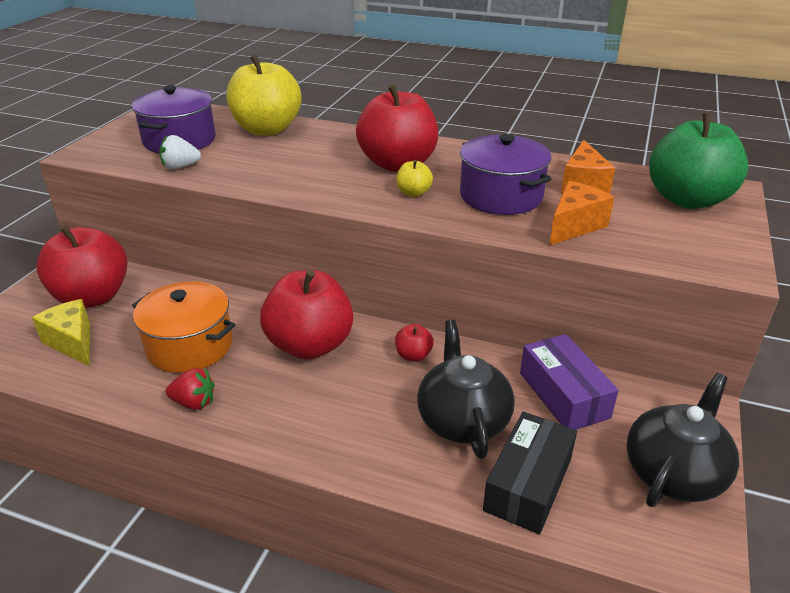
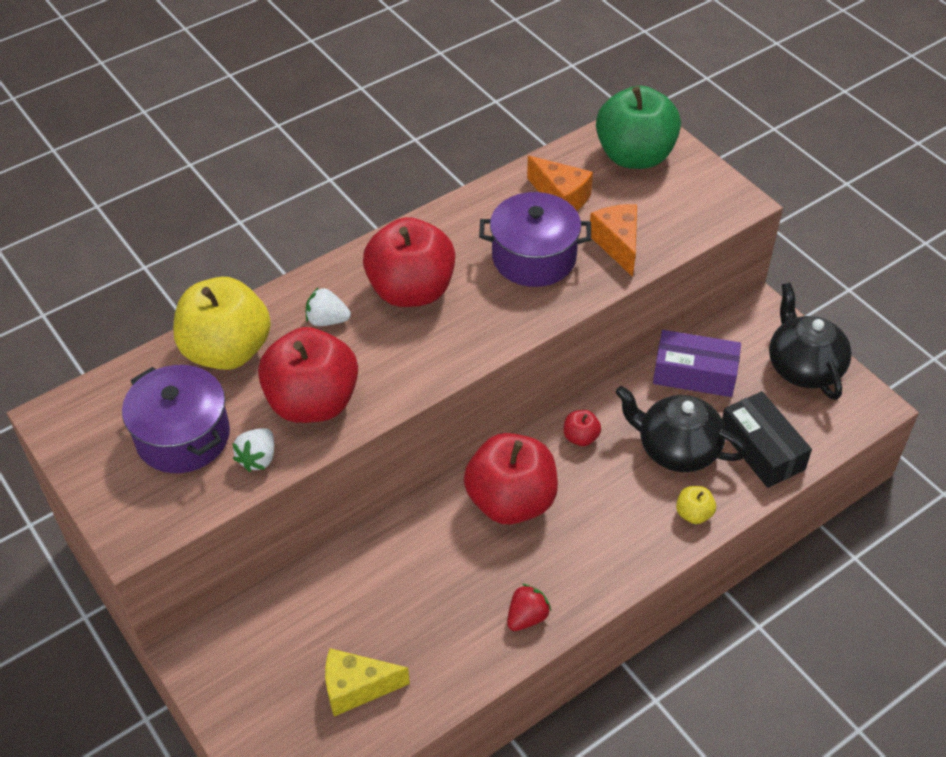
camera: 55 degrees left, 15 degrees up
red apple [36,225,127,308] -> red apple moved to [258,327,358,423]
orange pot [132,281,236,373] -> none
yellow apple [396,160,433,197] -> yellow apple moved to [676,486,716,524]
none -> white strawberry [306,287,351,326]

